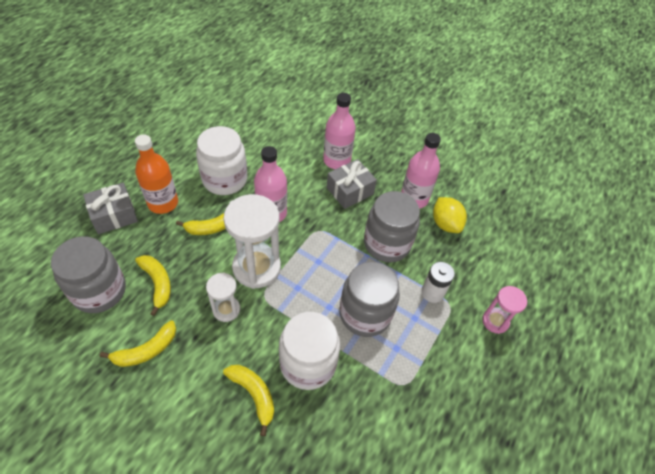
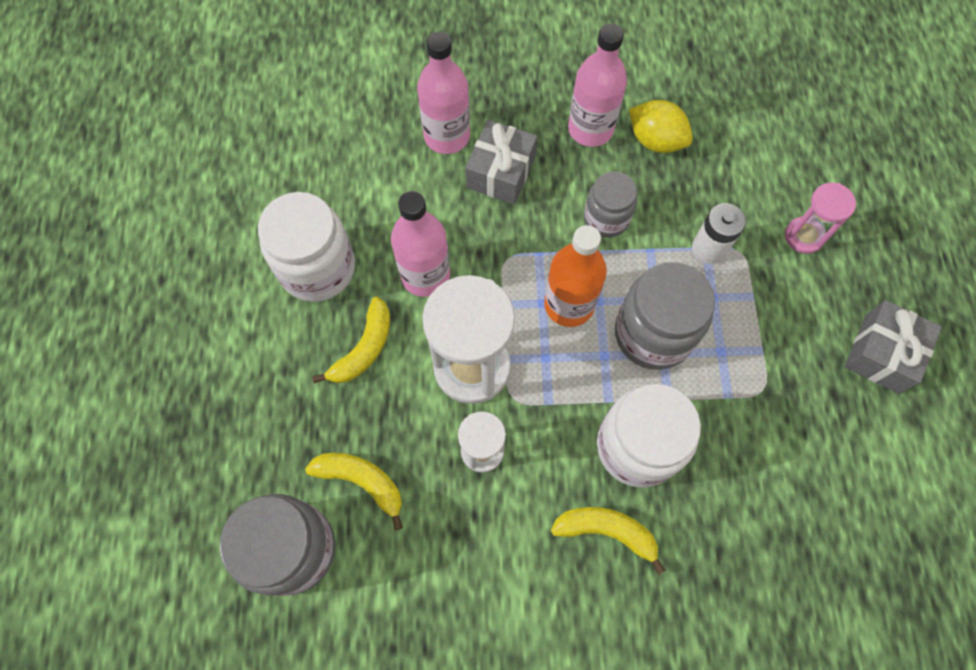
camera: 30 degrees left, 15 degrees up
grey gift [83,183,138,234] -> grey gift moved to [845,300,942,394]
yellow banana [100,320,176,367] -> none
orange bottle [135,134,178,214] -> orange bottle moved to [544,225,607,327]
grey jar [364,191,420,262] -> grey jar [584,172,637,238], size x0.62

